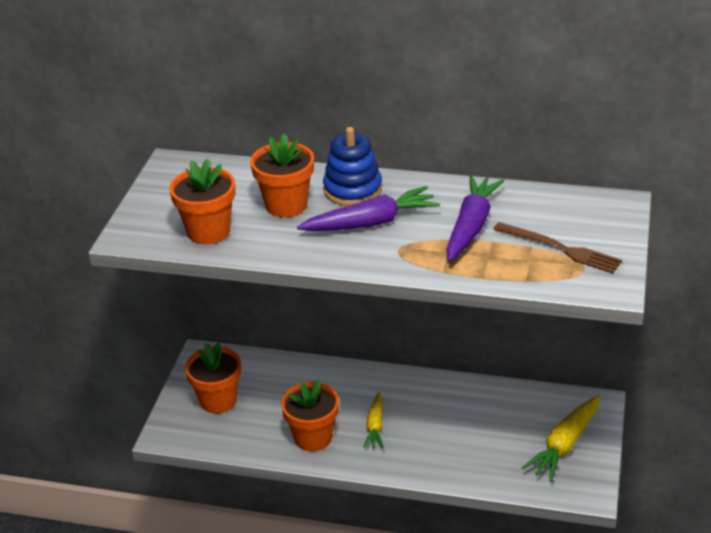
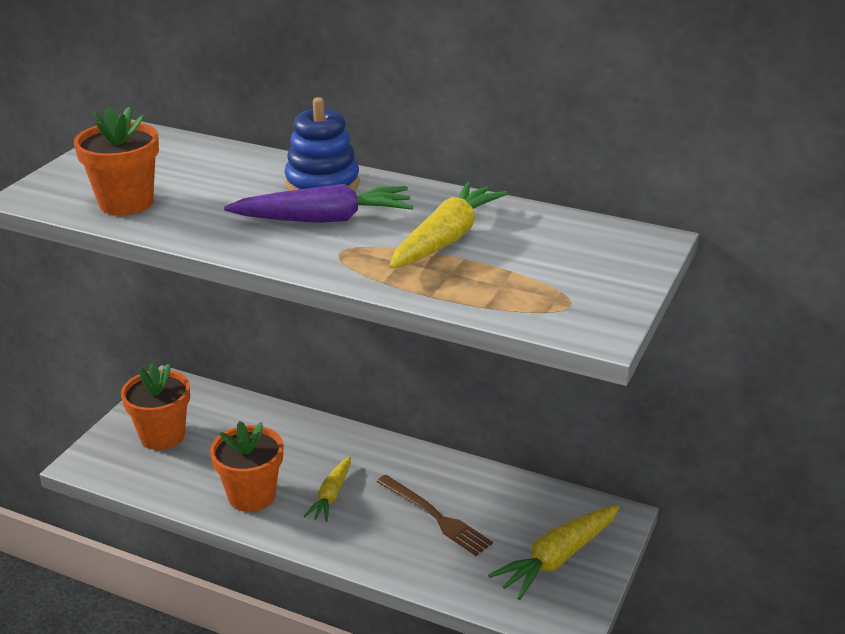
camera: 10 degrees right, 5 degrees down
orange flower pot [250,133,314,217] -> none
purple carrot [446,175,504,262] -> yellow carrot [389,182,508,269]
brown fork [493,222,622,274] -> brown fork moved to [377,475,493,556]

